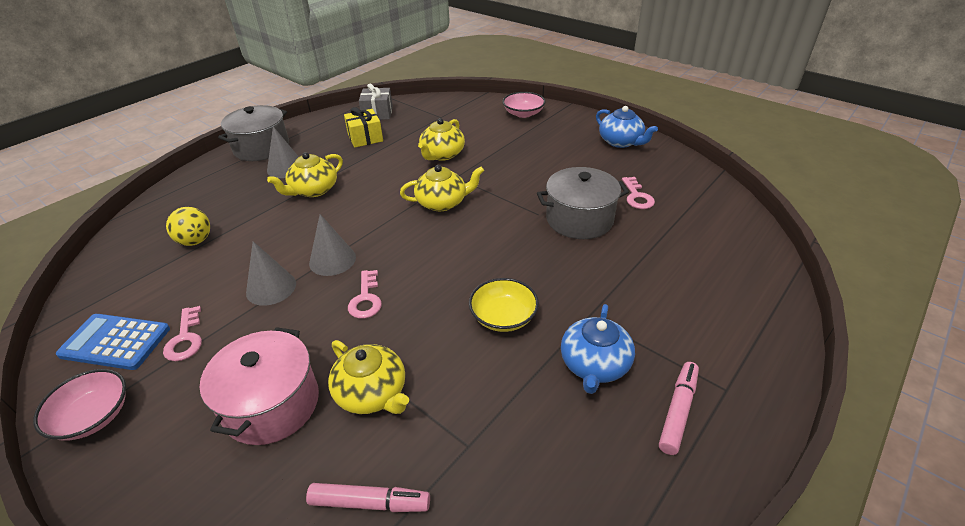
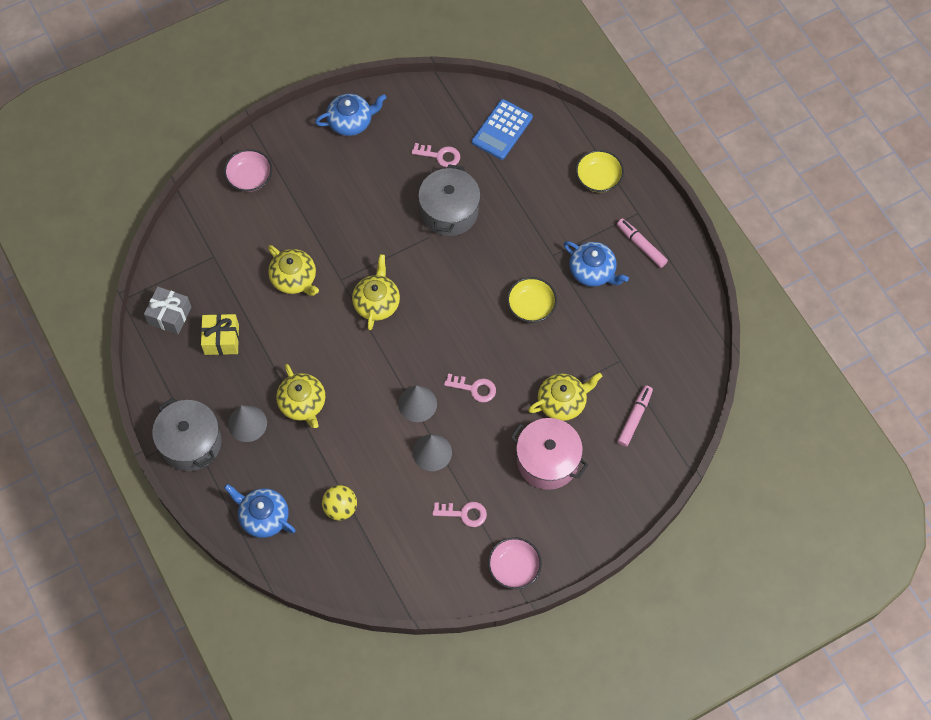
camera: 70 degrees left, 25 degrees up
blue calculator [56,314,170,370] -> blue calculator moved to [472,99,533,160]
none -> blue teapot [224,484,296,538]
none -> yellow bowl [576,150,624,193]

